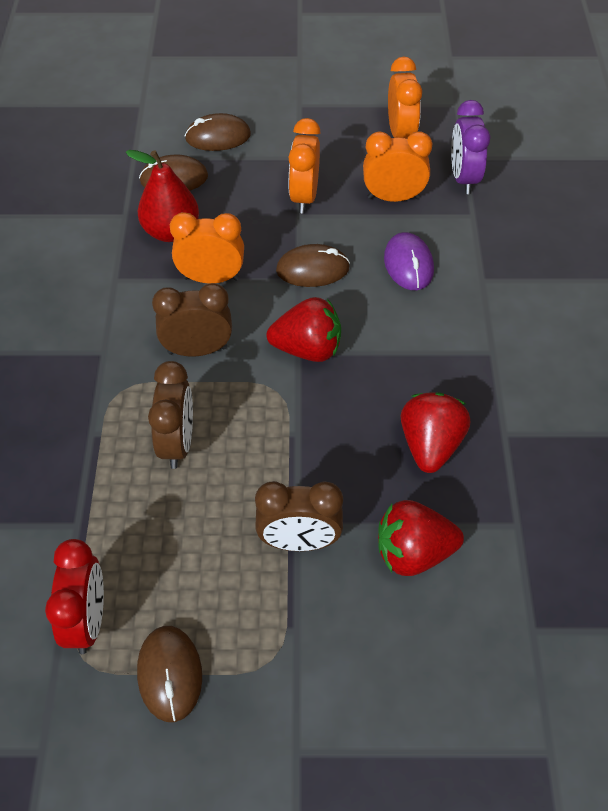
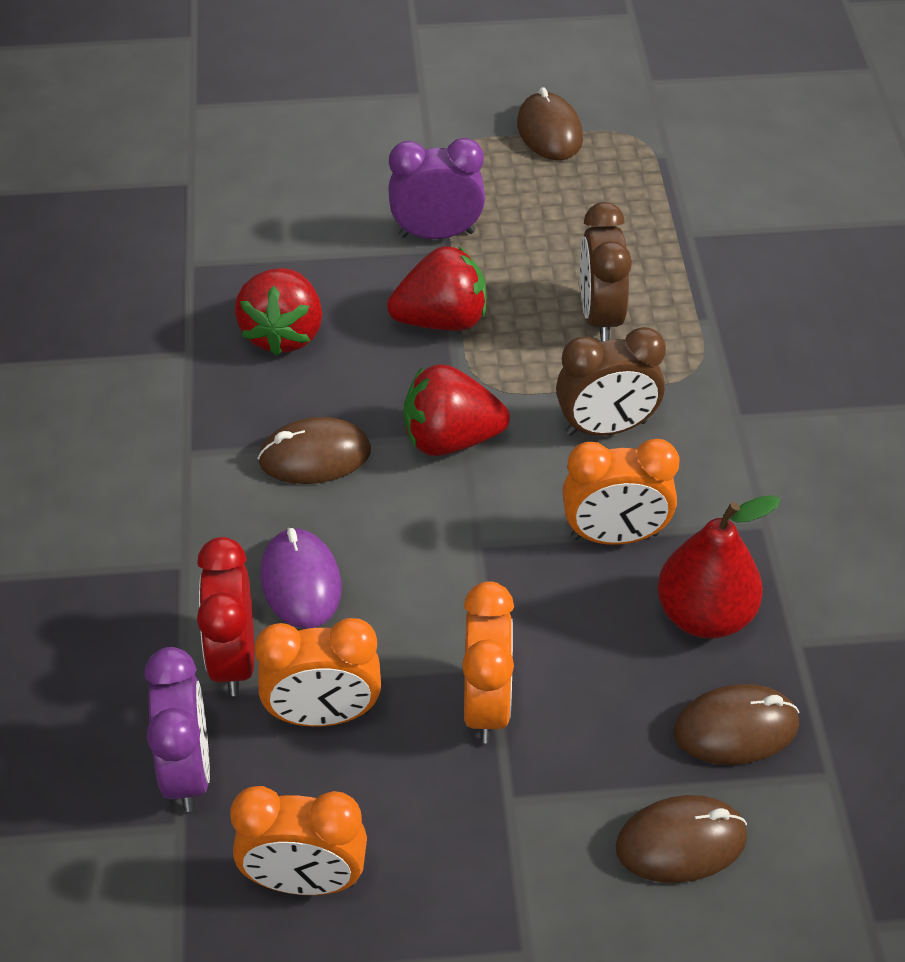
camera: 175 degrees right, 5 degrees down
red clock [45,539,104,654] -> red clock moved to [197,537,254,696]
brown clock [255,481,343,551] -> purple clock [388,138,485,239]
brown mouse [276,244,350,287] -> brown mouse moved to [258,417,371,484]
red strawberry [378,500,464,576] -> red strawberry moved to [387,246,487,331]
orange clock [388,56,422,139] -> orange clock turned 75 degrees counterclockwise [231,786,367,895]

